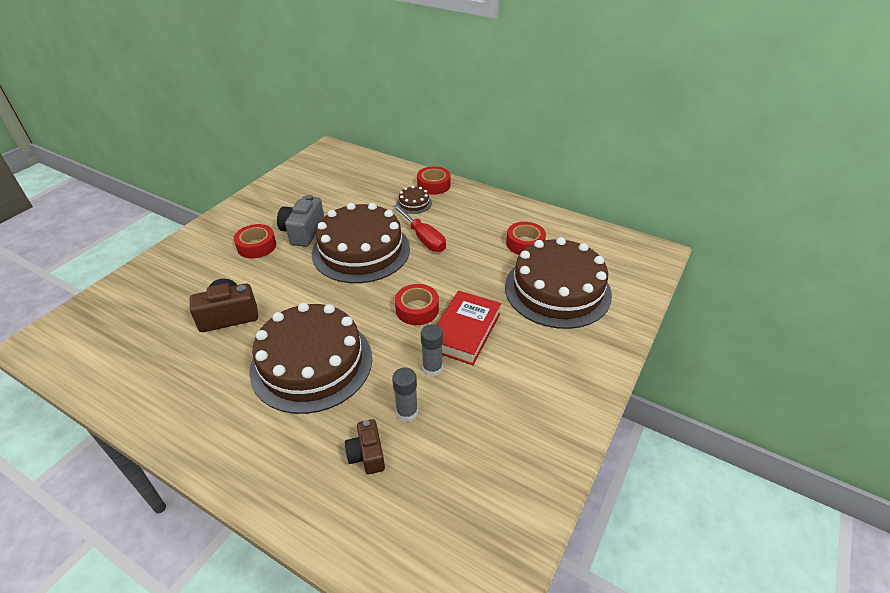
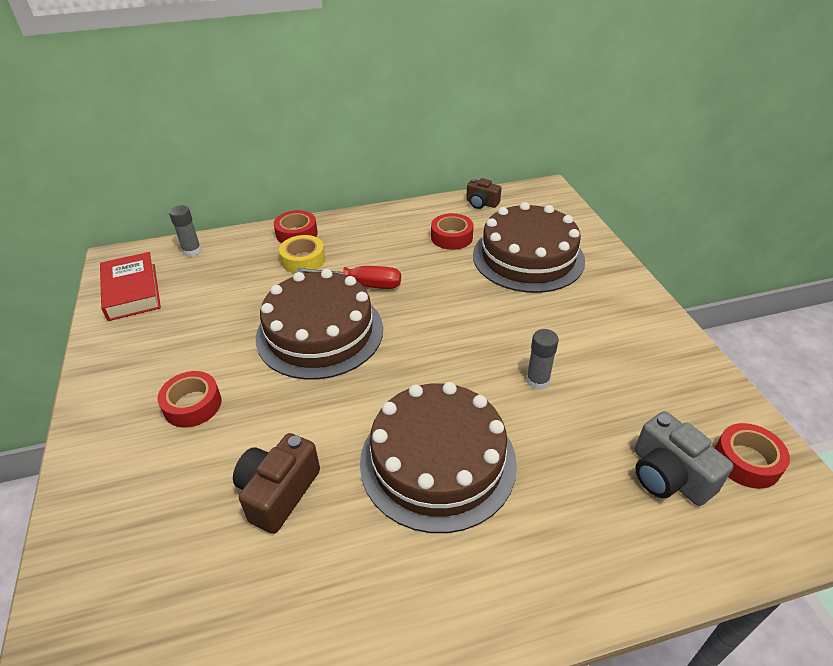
camera: 45 degrees left, 0 degrees up
grey camera [277,195,324,247] -> grey camera moved to [635,411,733,506]
brown camera [345,419,385,474] -> brown camera moved to [466,178,501,209]
grey glue stick [392,368,418,422] -> grey glue stick moved to [169,205,202,257]
red tape [395,284,439,325] -> red tape moved to [715,423,790,489]
brown cake [396,186,432,214] -> yellow tape [279,235,325,273]
red book [437,291,501,365] -> red book moved to [100,252,161,321]

